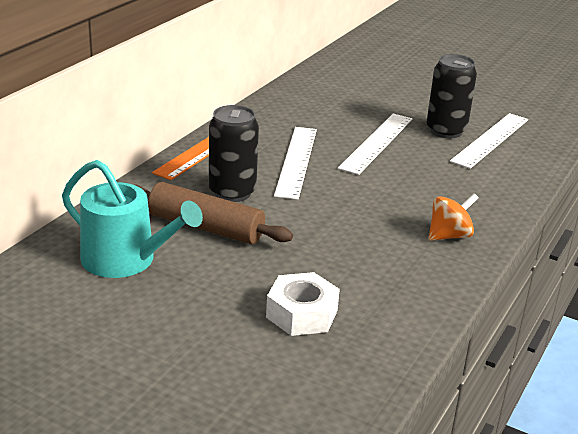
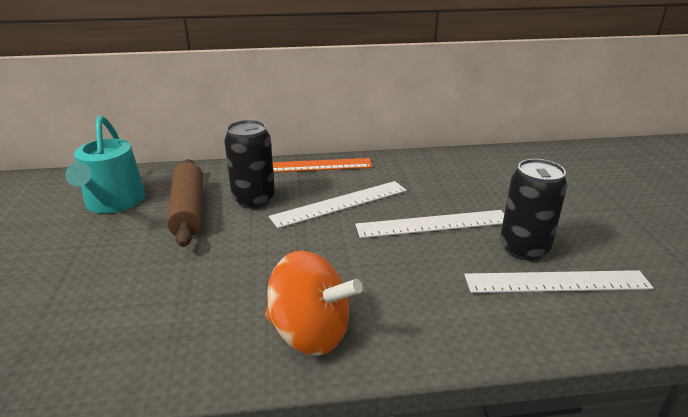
camera: 55 degrees right, 0 degrees up
white nut [266,272,340,336] -> none
orange spinning top [428,193,479,241] -> orange spinning top [265,251,363,356], size x1.59

